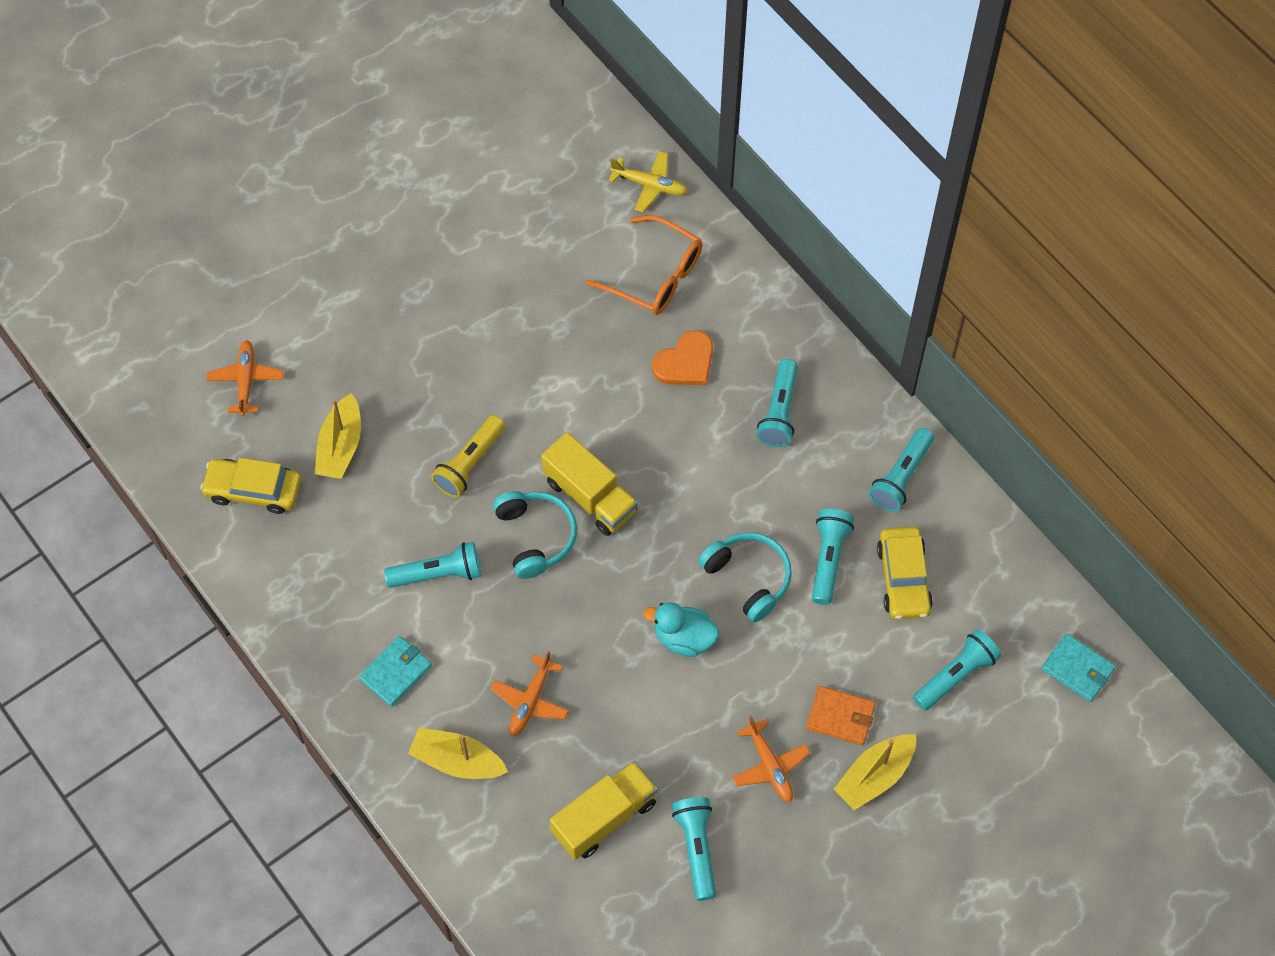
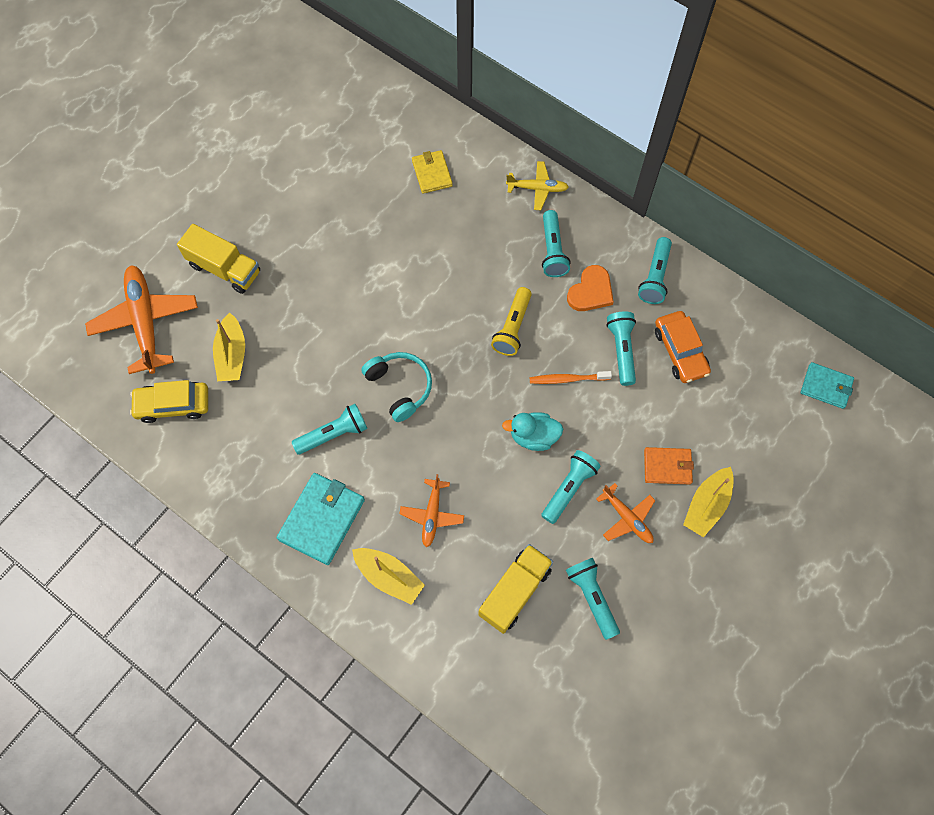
camera: 15 degrees left, 5 degrees up
orange plane [207,340,284,416] -> orange plane [85,265,198,374], size x1.84
turquoise wallet [359,636,432,707] -> turquoise wallet [277,473,365,565], size x1.61
yellow boat [408,728,508,779] -> yellow boat turned 150 degrees counterclockwise [352,548,425,605]
yellow flashlight [431,415,505,497] -> yellow flashlight moved to [491,287,532,356]
yellow truck [541,432,638,536] -> yellow truck moved to [177,224,260,294]
orange glasses [586,215,702,315] -> yellow wallet [412,150,453,194]
yellow plane [609,151,687,212] -> yellow plane moved to [506,161,569,210]
orange heart [652,330,713,385] -> orange heart moved to [567,265,614,311]
turquoise headphones [698,532,792,622] -> orange toothbrush [530,371,612,384]
yellow car [877,527,933,620] -> orange car [655,311,711,383]
turquoise flashlight [913,629,1001,711] -> turquoise flashlight moved to [541,450,601,524]

